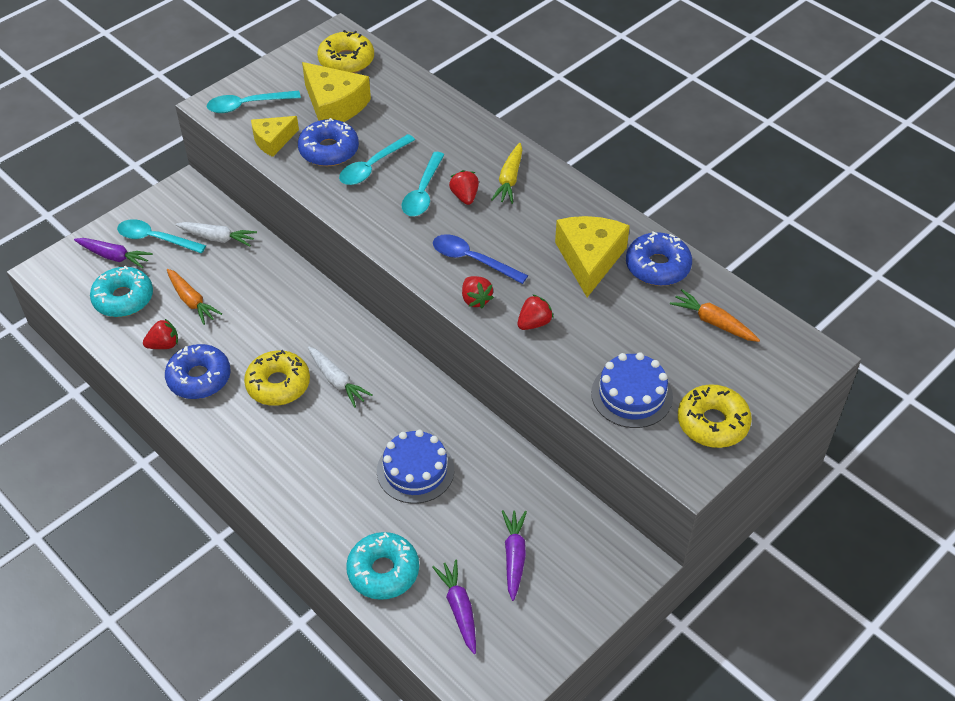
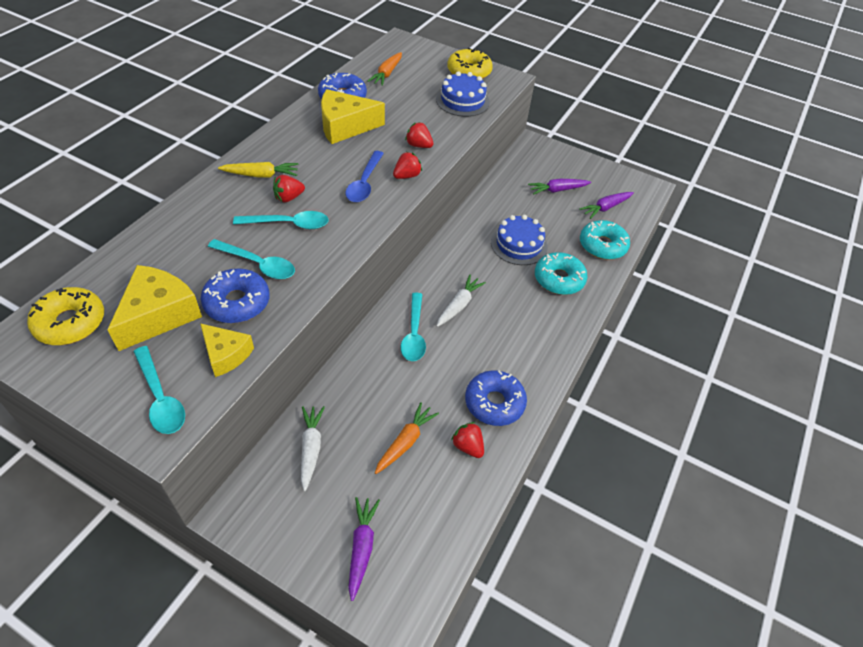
camera: 110 degrees left, 0 degrees up
turquoise donut [90,266,153,317] -> turquoise donut moved to [535,252,588,295]
turquoise spoon [117,219,206,253] -> turquoise spoon moved to [401,293,426,361]
yellow donut [244,350,310,406] -> none

